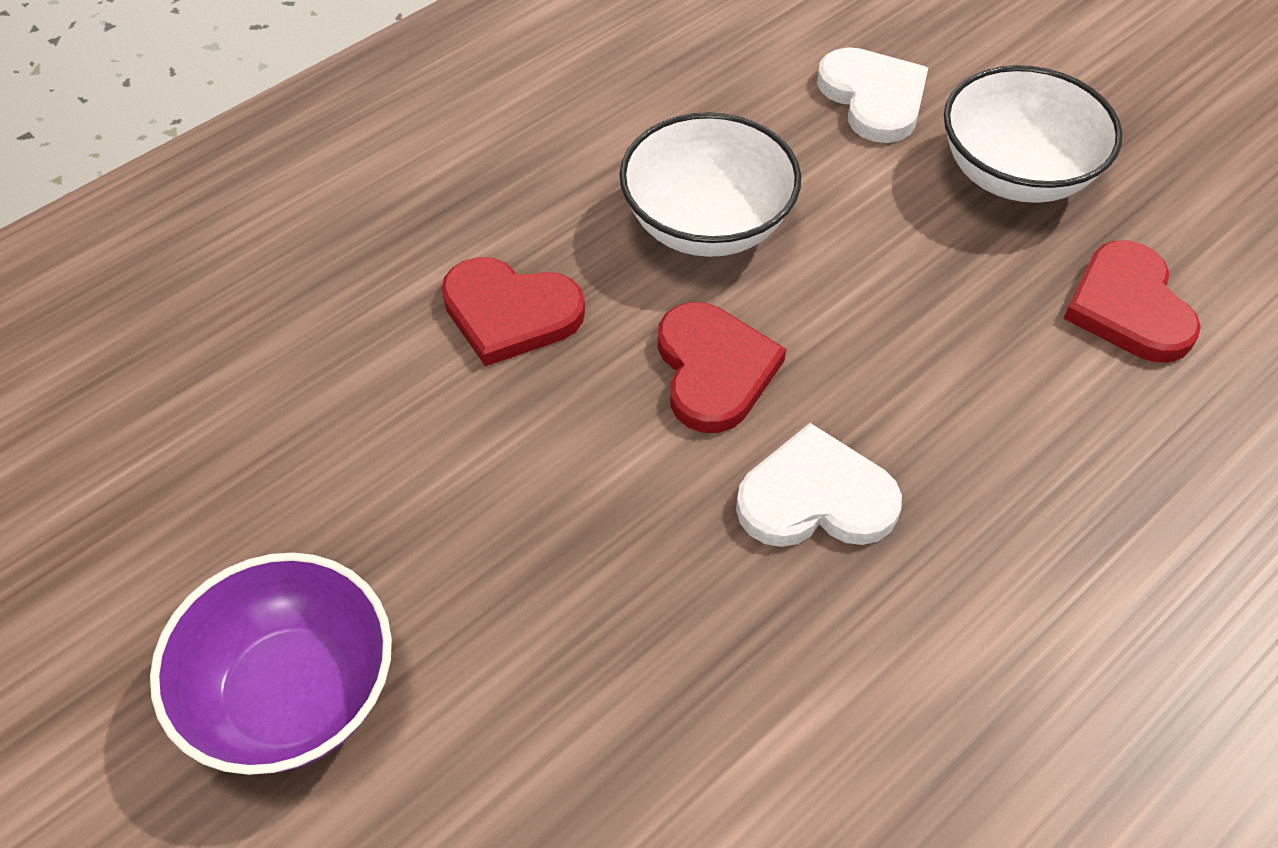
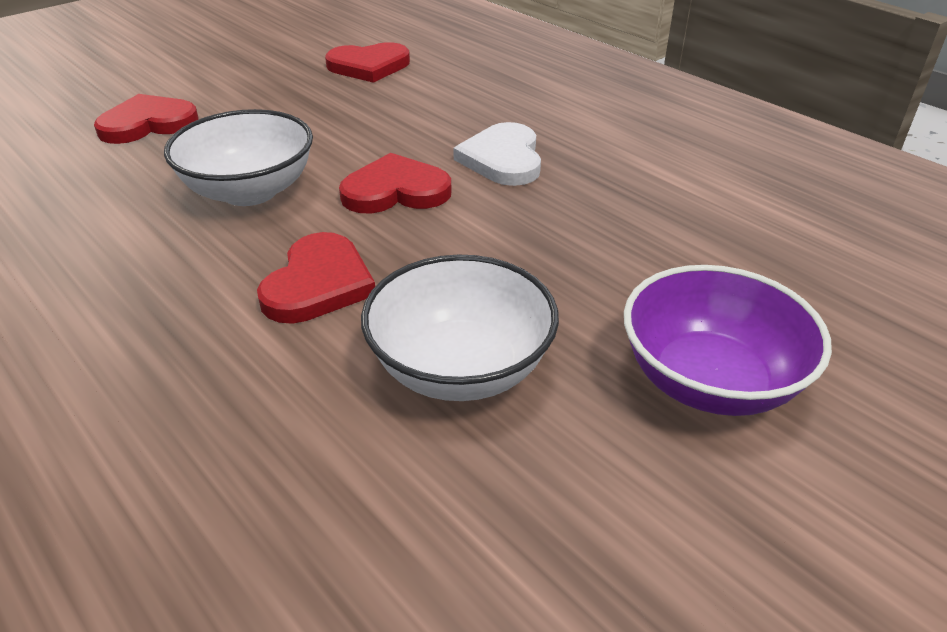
camera: 90 degrees left, 15 degrees down
white heart [817,47,928,143] -> red heart [94,94,199,144]
white bowl [944,65,1123,203] -> white bowl moved to [361,254,559,401]

